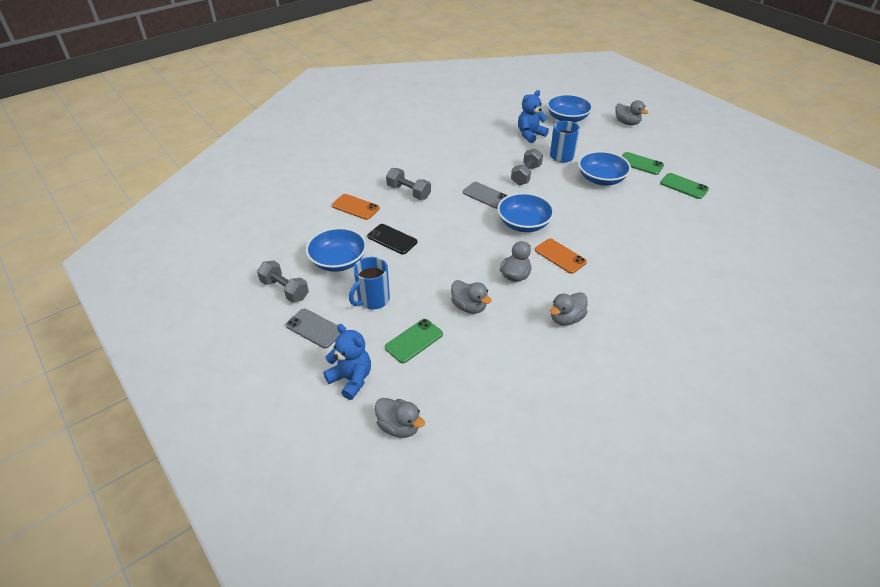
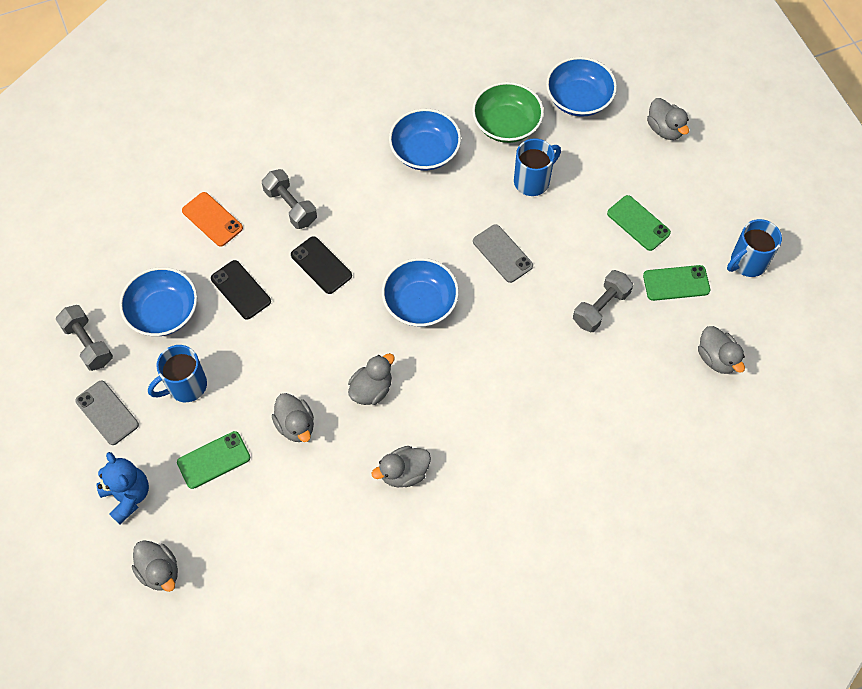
camera: 15 degrees right, 20 degrees up
grey phone [463,182,508,209] -> grey phone moved to [473,224,533,283]
grey dumbbell [511,148,543,185] -> grey dumbbell moved to [573,270,633,332]
blue teddy bear [518,90,549,143] -> green bowl [472,82,544,143]
orange phone [535,239,587,274] -> none
blue bowl [578,151,631,185] -> blue bowl moved to [389,109,461,171]
green phone [660,173,709,199] -> green phone turned 60 degrees counterclockwise [643,265,710,301]
none -> black phone [291,236,352,294]
none -> grey duck [698,326,745,374]
none -> blue mug [727,219,782,277]

